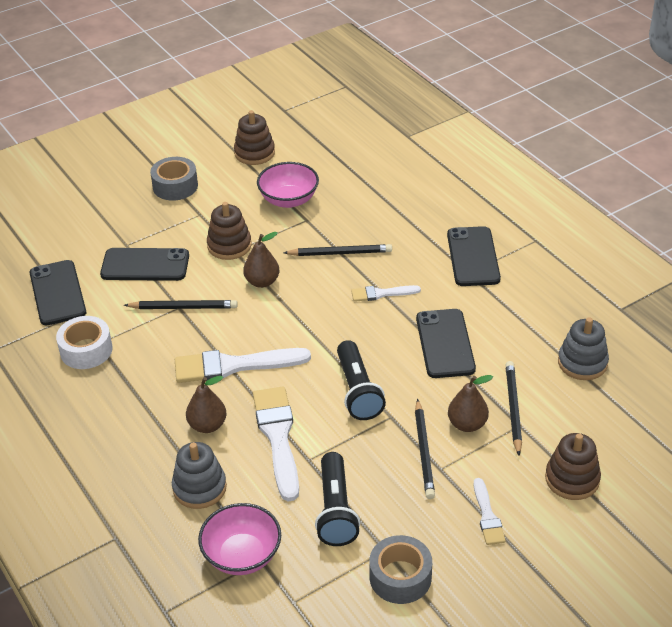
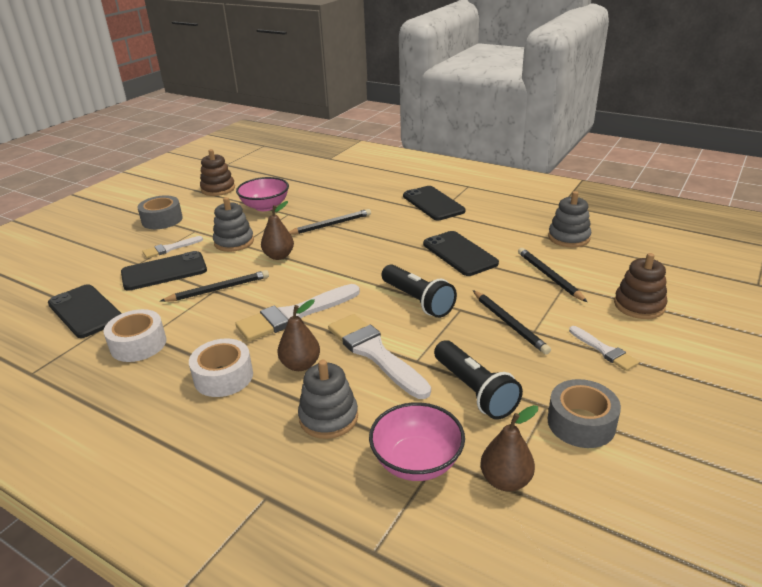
camera: 25 degrees left, 10 degrees down
brown stacking toy [207,202,252,260] -> grey stacking toy [213,197,254,252]
white brush [351,285,421,302] -> white brush moved to [143,236,203,258]
brown pear [448,375,493,432] -> brown pear moved to [481,405,538,491]
none -> white tape [189,338,253,397]

